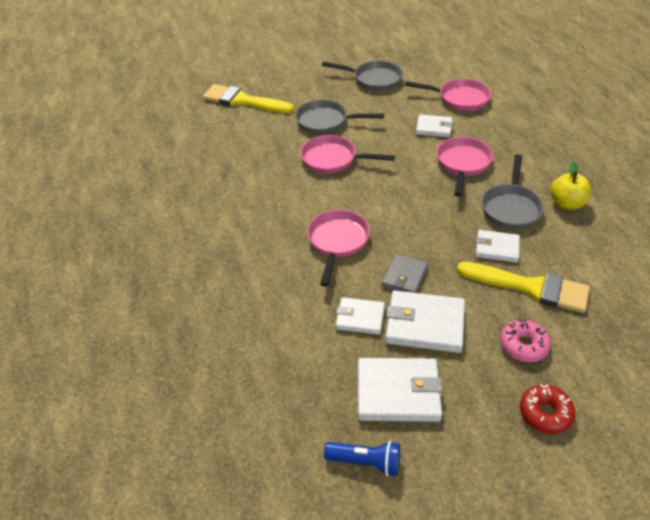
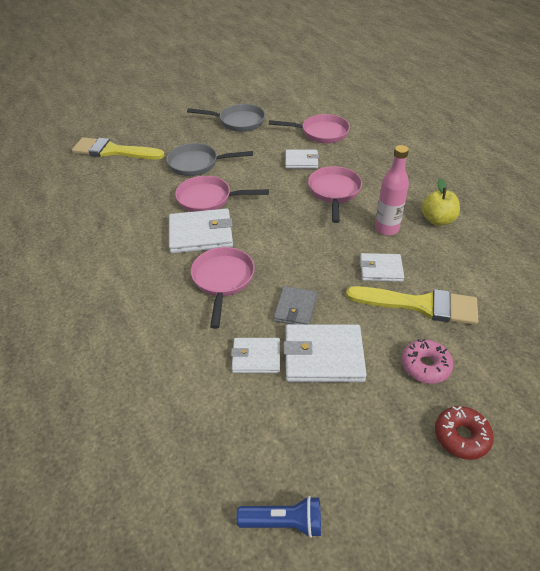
camera: 10 degrees left, 0 degrees up
white wallet [358,358,443,422] -> white wallet moved to [169,208,233,254]
grey pan [482,155,544,229] -> pink bottle [375,145,409,235]

